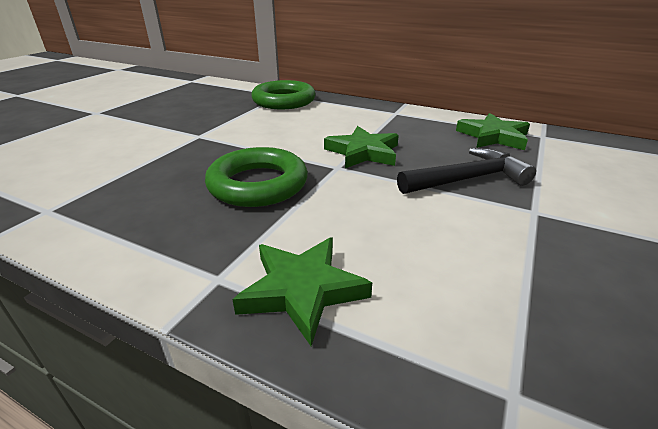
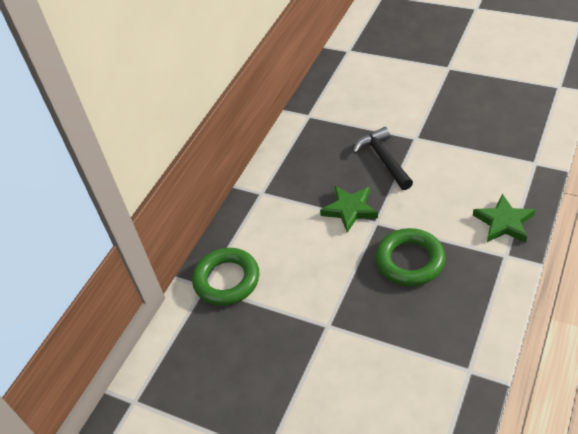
camera: 85 degrees left, 15 degrees up
green star [456,113,530,150] -> none

